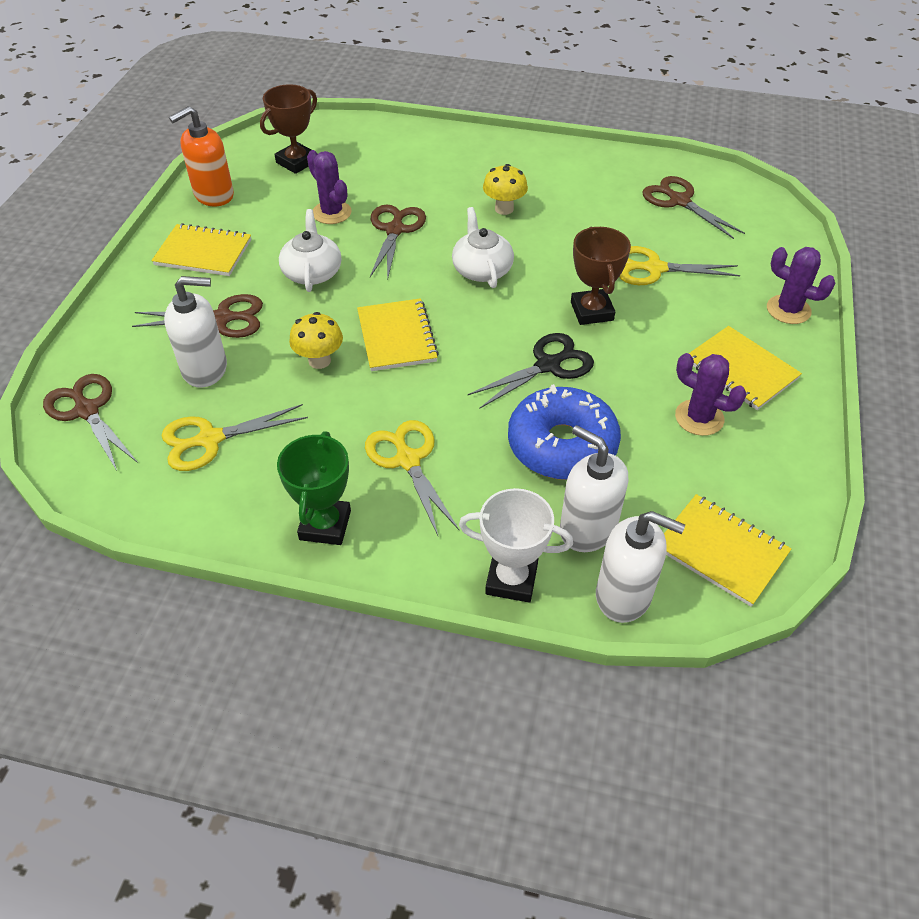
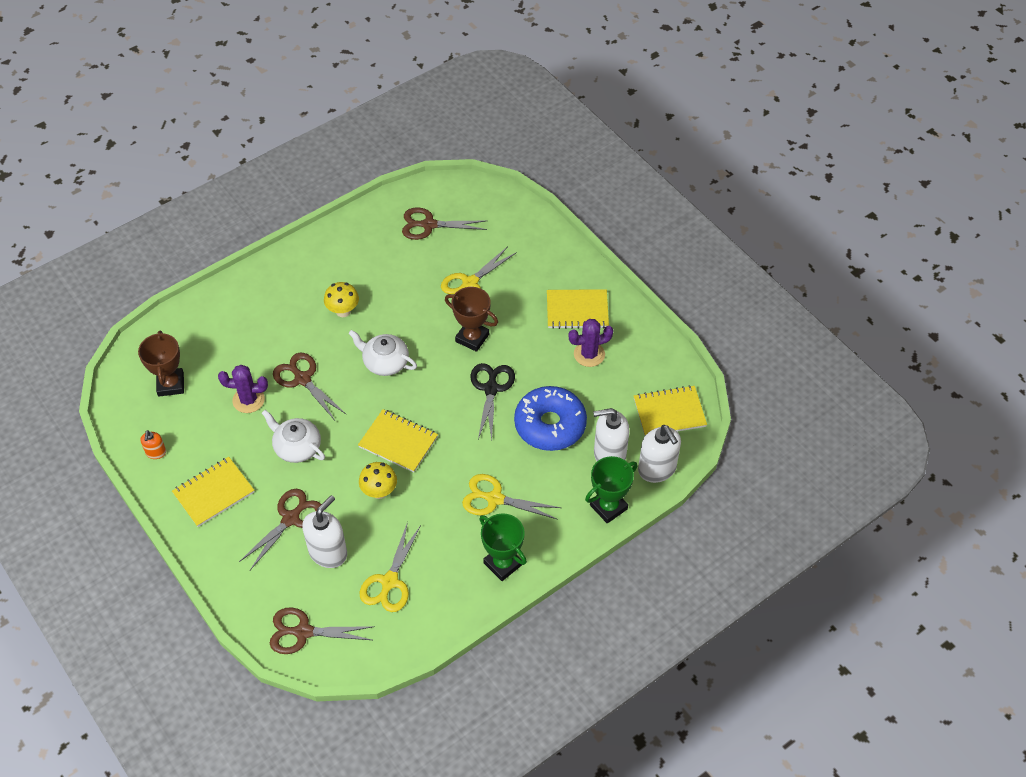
camera: 50 degrees left, 5 degrees up
orange soap dispenser [169,106,234,206] -> orange soap dispenser [140,430,166,459], size x0.51
white trophy [459,488,573,603] -> green trophy [585,456,637,524]
white soap dispenser [596,511,685,623] -> white soap dispenser turned 90 degrees clockwise [638,425,681,483]
purple cactus [767,247,835,324] -> none

